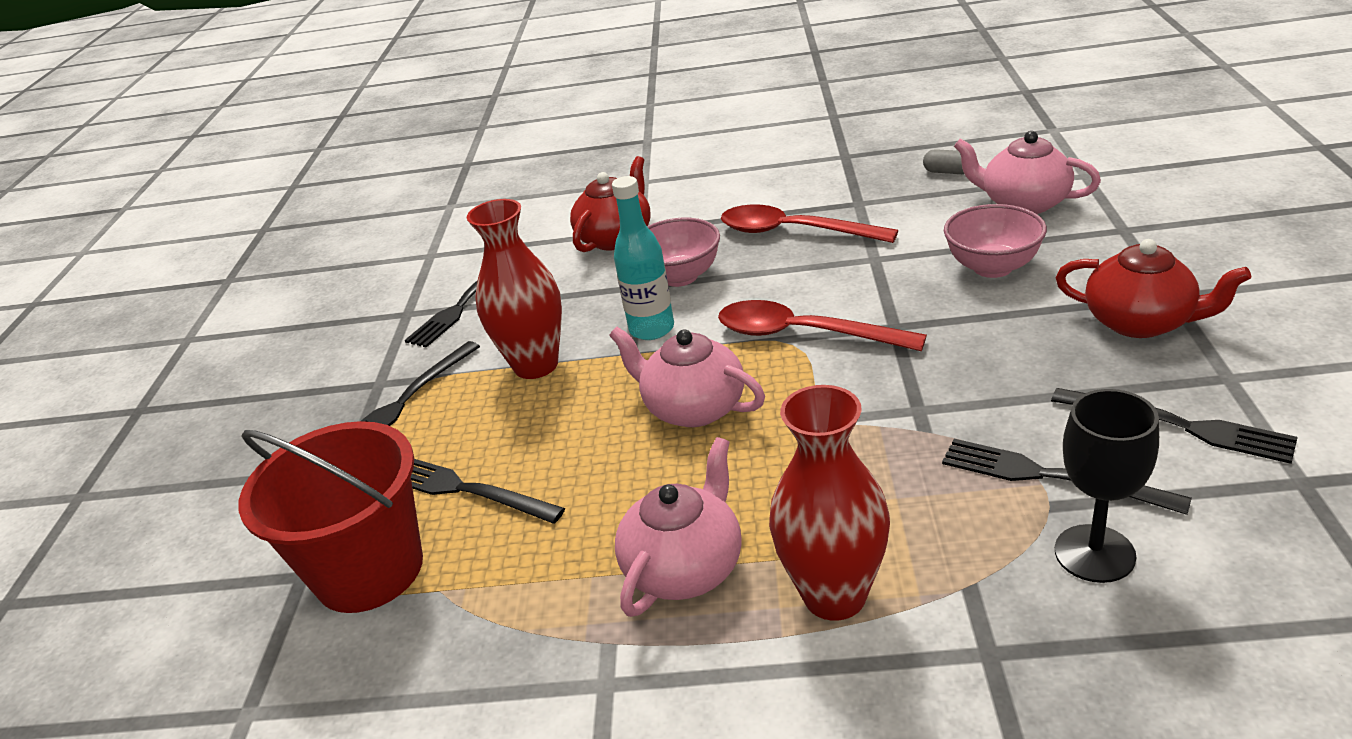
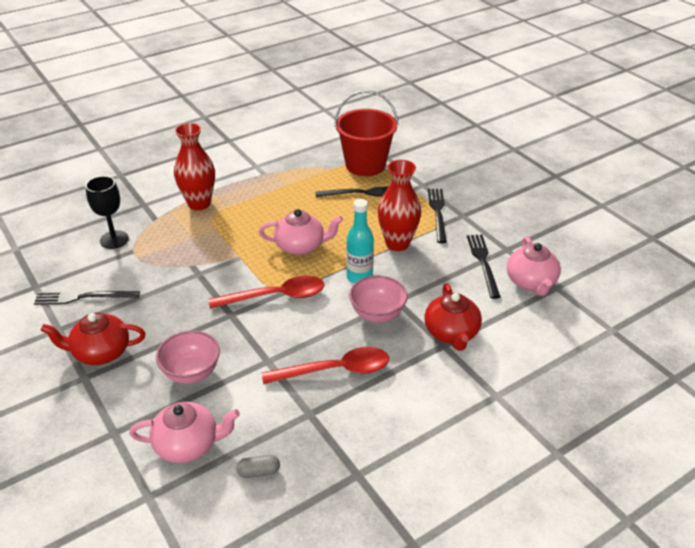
camera: 140 degrees right, 5 degrees up
pink teapot [615,437,742,617] -> pink teapot moved to [507,236,561,296]
black fork [942,439,1192,515] -> none

